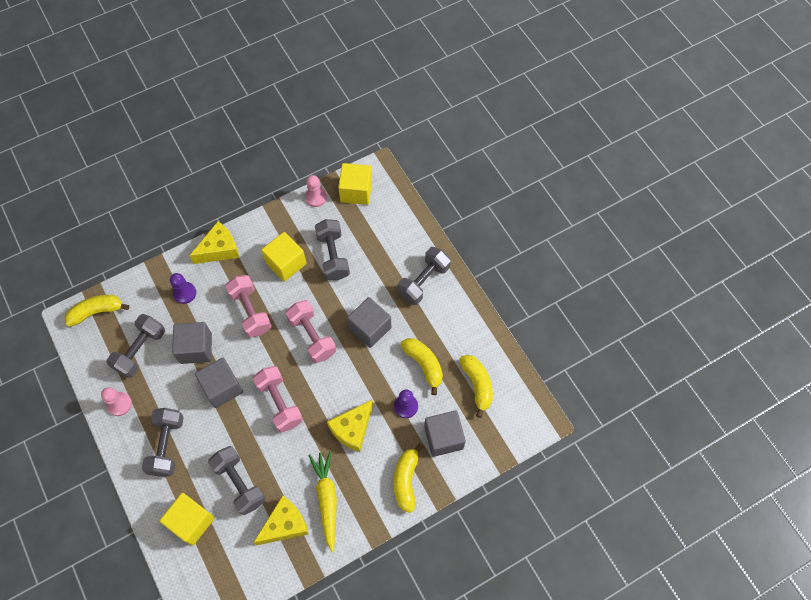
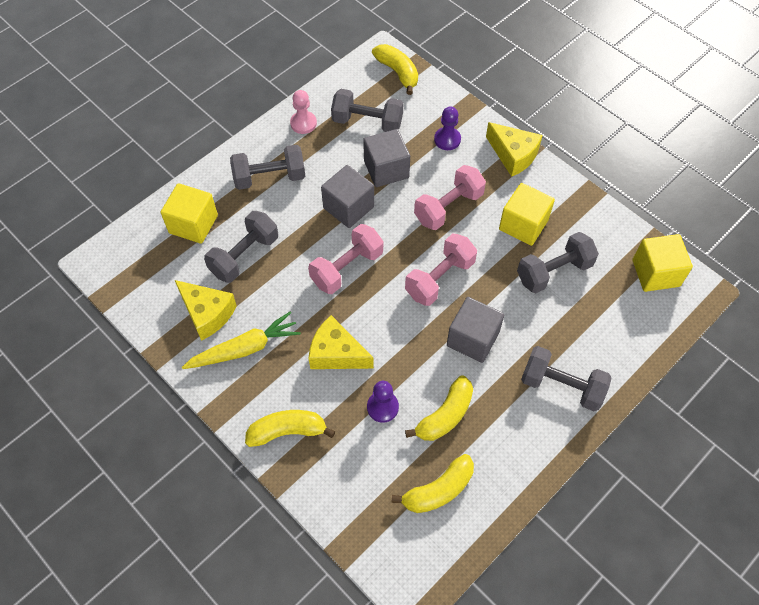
camera: 75 degrees right, 5 degrees down
pink pawn [305,175,327,207] -> none
grey cube [424,410,466,457] -> none

